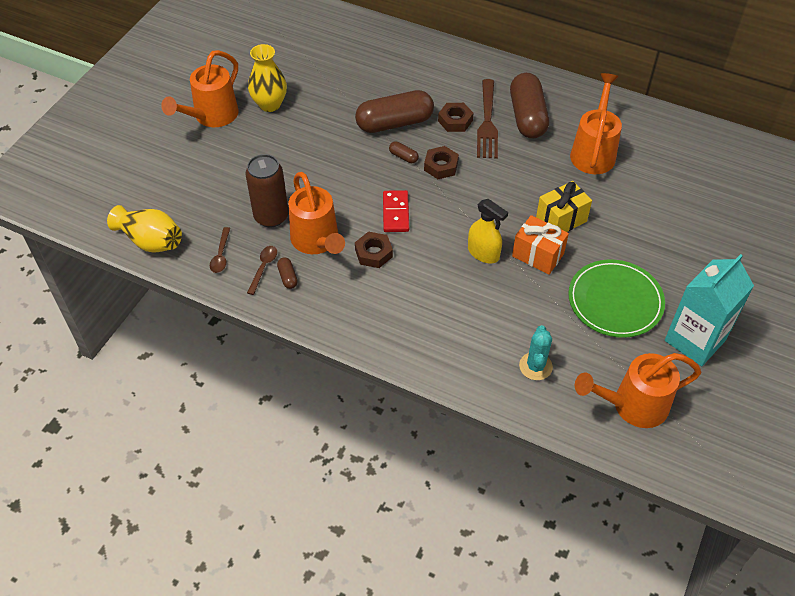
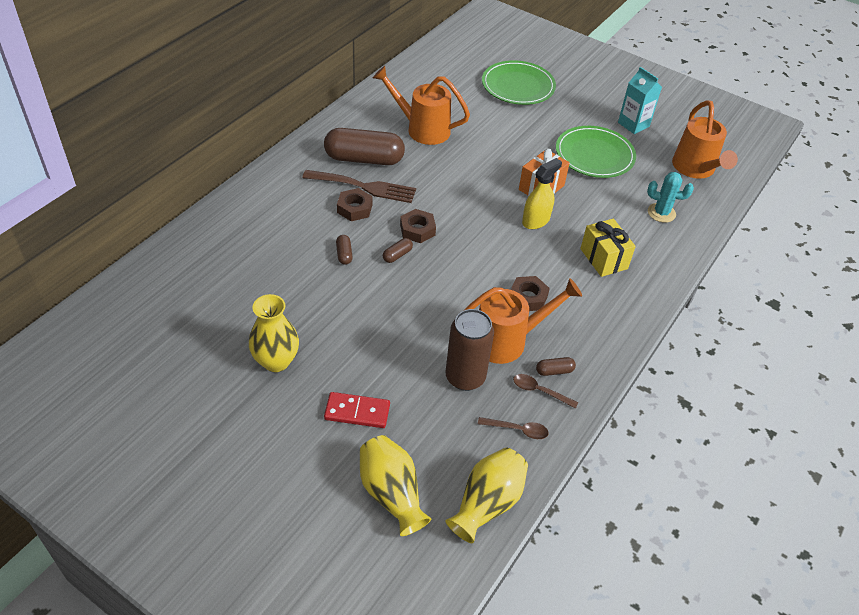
camera: 85 degrees left, 5 degrees down
orange watering can [161,50,239,127] -> none
brown capsule [355,90,434,133] -> brown capsule [336,235,353,265], size x0.41
red domino [383,190,409,232] -> red domino moved to [324,392,390,428]
yellow gift [536,181,592,232] -> yellow gift moved to [580,218,636,277]
turquoise carton [665,254,754,366] -> turquoise carton [618,67,662,134], size x0.66
none -> yellow vase [360,435,431,536]
none -> green plate [482,60,556,105]

